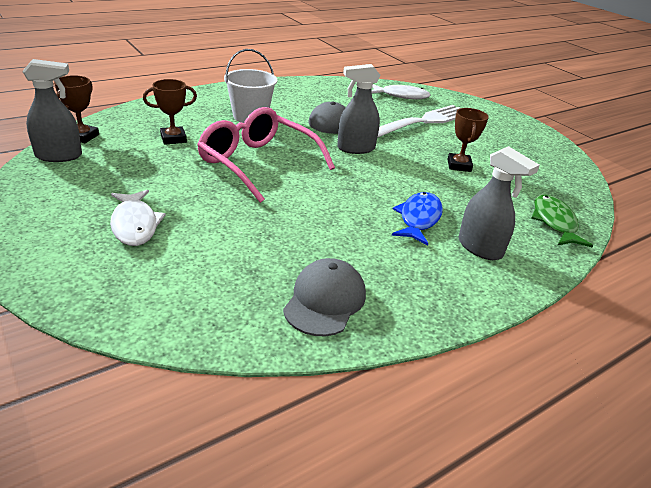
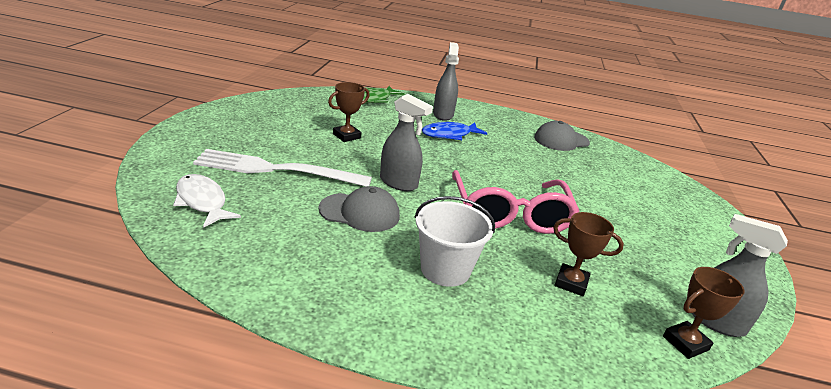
camera: 135 degrees left, 5 degrees down
white fish [110,190,166,246] -> none

